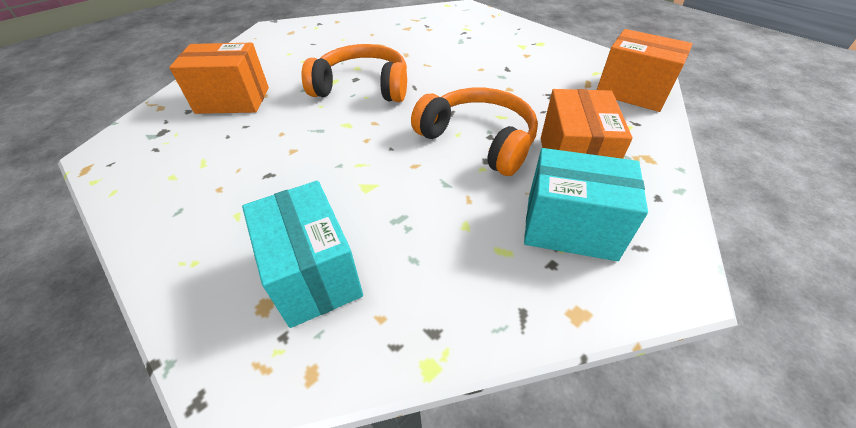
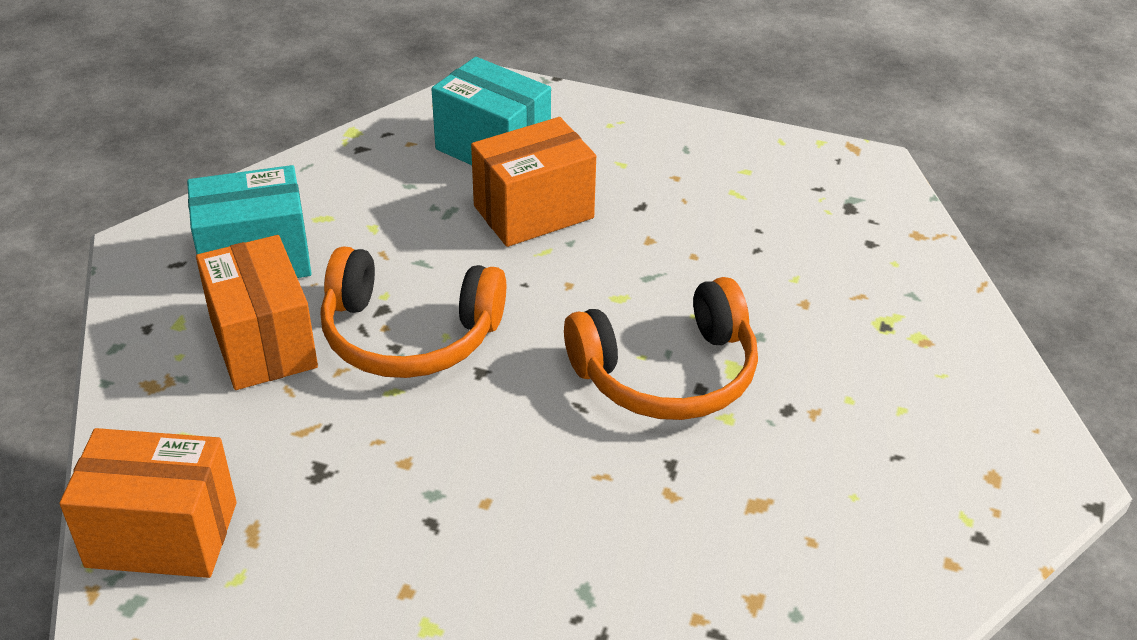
camera: 150 degrees right, 5 degrees down
orange box [169,43,269,114] -> orange box moved to [471,117,596,247]

